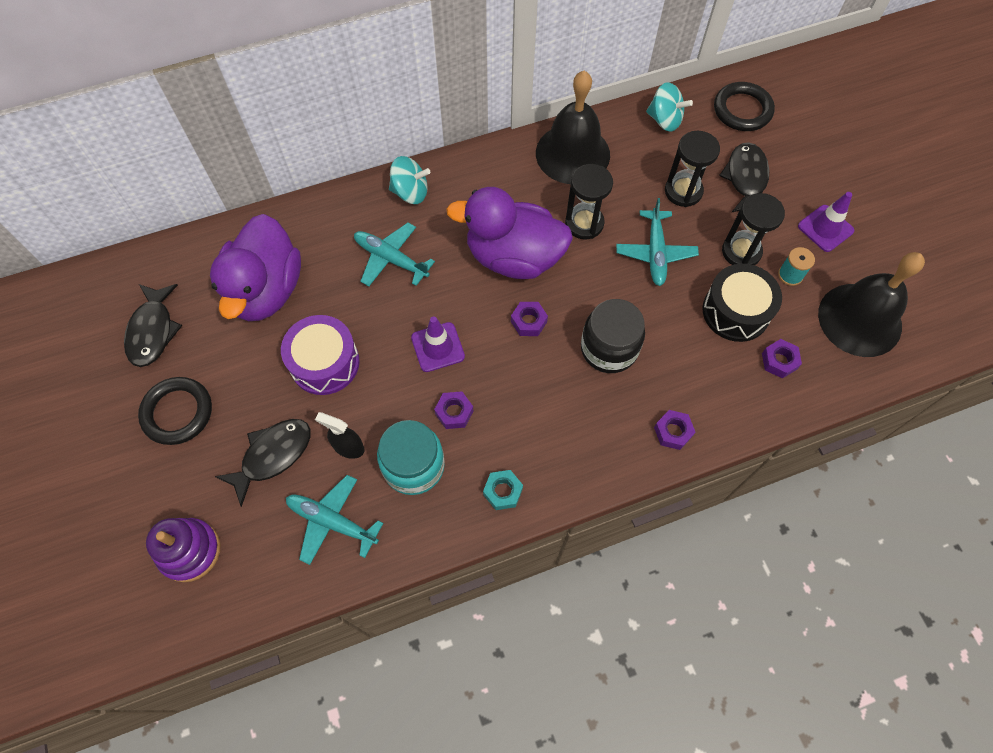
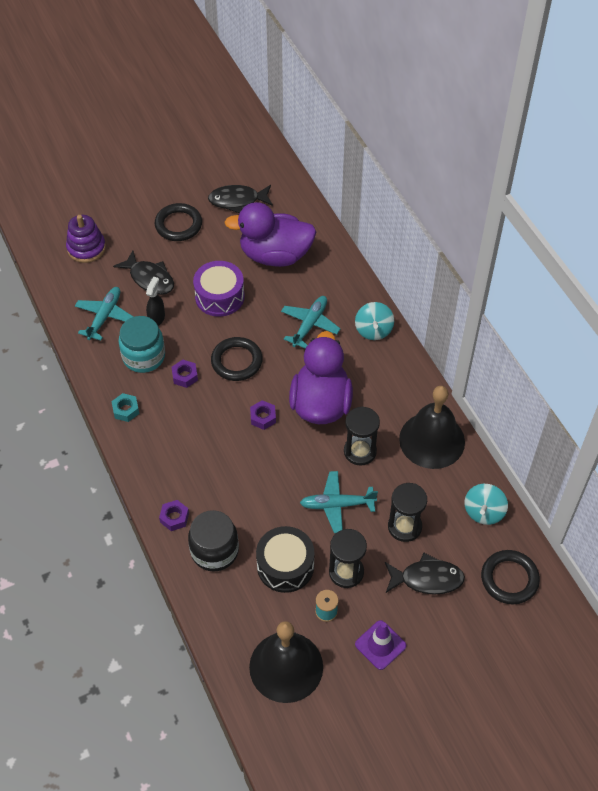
camera: 85 degrees right, 10 degrees down
purple traffic cone [411,316,465,372] -> black ring [211,337,263,381]
black jar [581,299,645,373] -> black jar moved to [188,510,239,572]
purple nut [762,339,802,379] -> none

